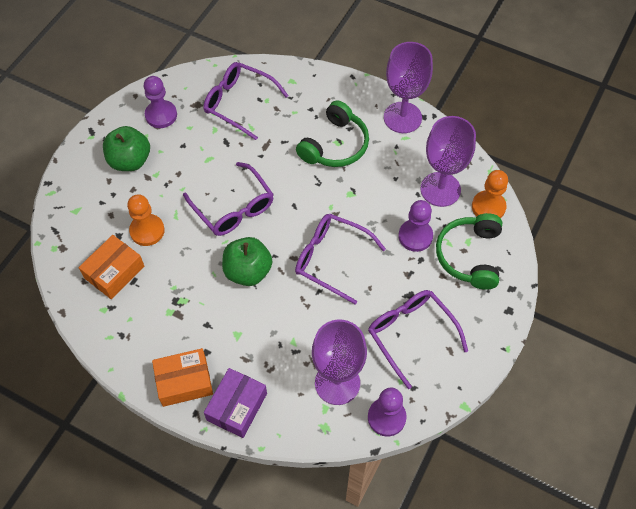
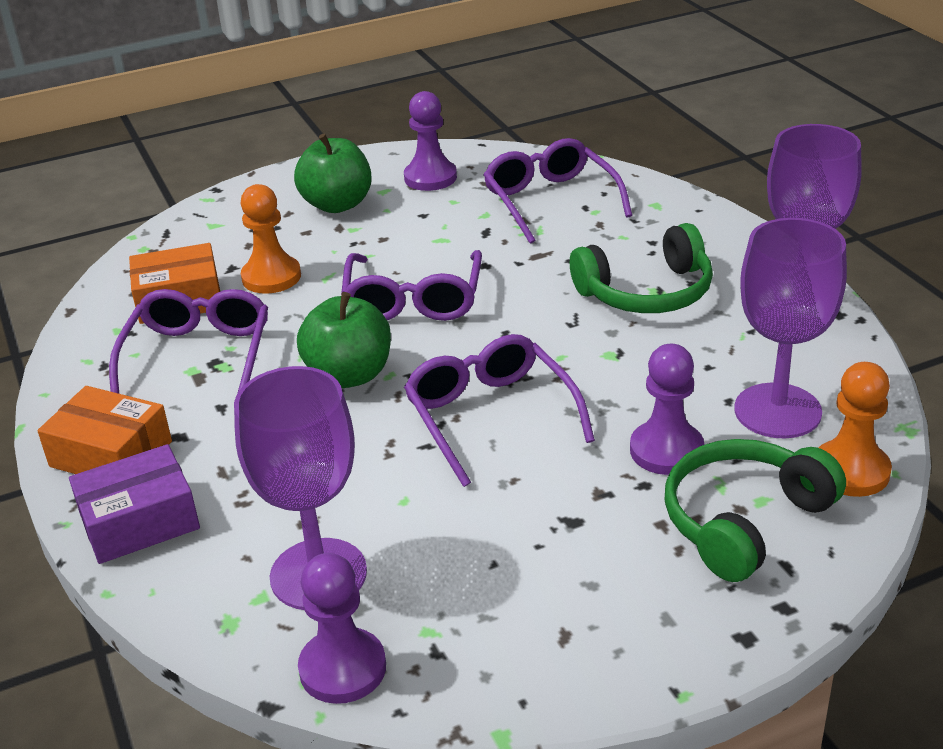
camera: 40 degrees right, 25 degrees down
purple glasses [368,290,468,389] -> purple glasses moved to [109,289,268,394]

